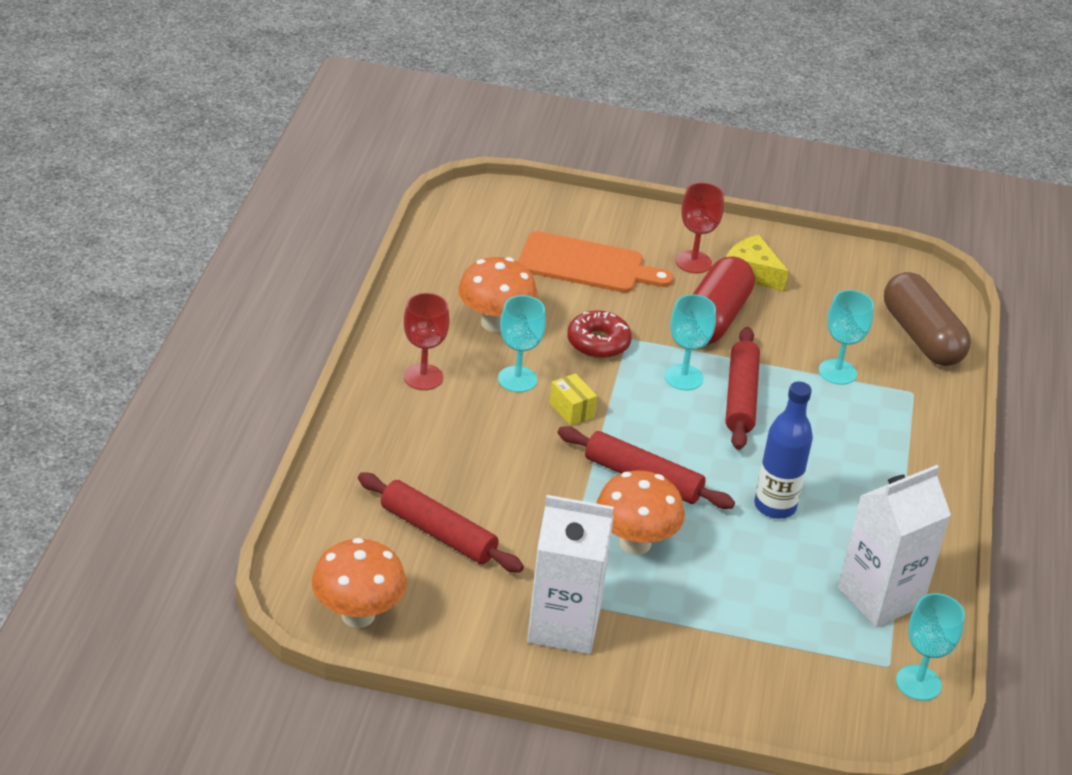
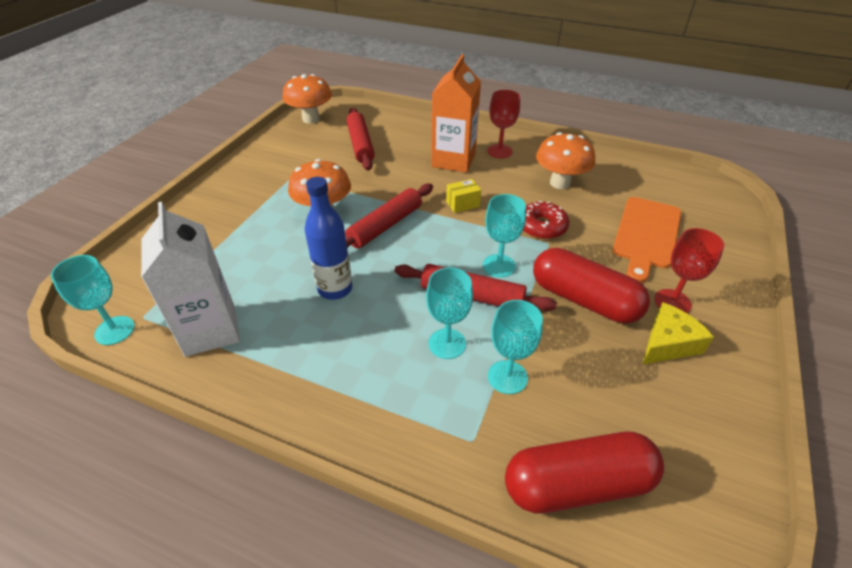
camera: 105 degrees right, 5 degrees up
red rolling pin [358,473,524,573] -> red rolling pin turned 60 degrees counterclockwise [347,108,375,171]
turquoise goblet [498,295,546,392] -> turquoise goblet moved to [426,268,473,359]
white carton [527,495,614,654] -> none
brown capsule [884,272,971,366] -> red capsule [505,432,664,514]
none -> orange carton [431,54,481,173]

